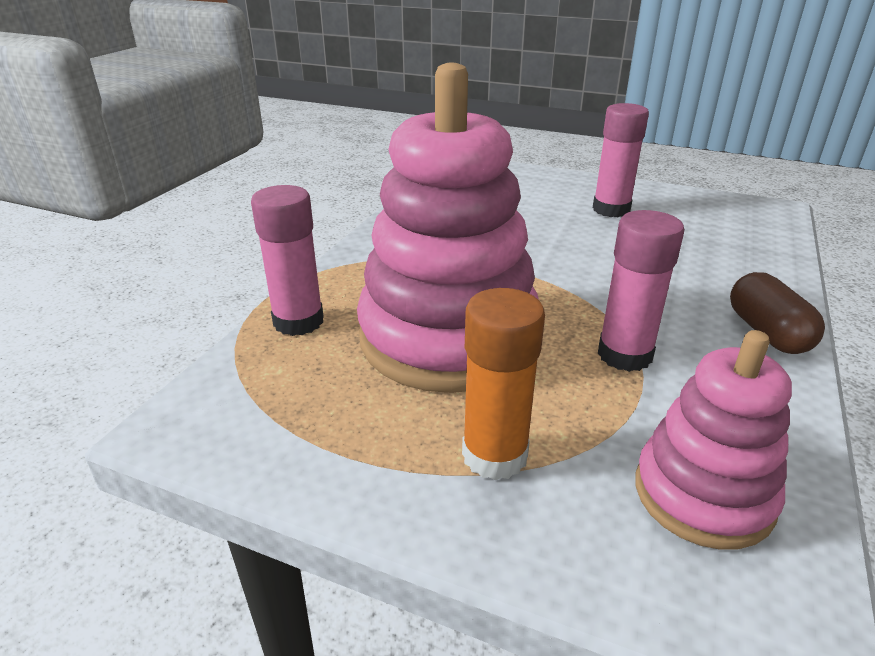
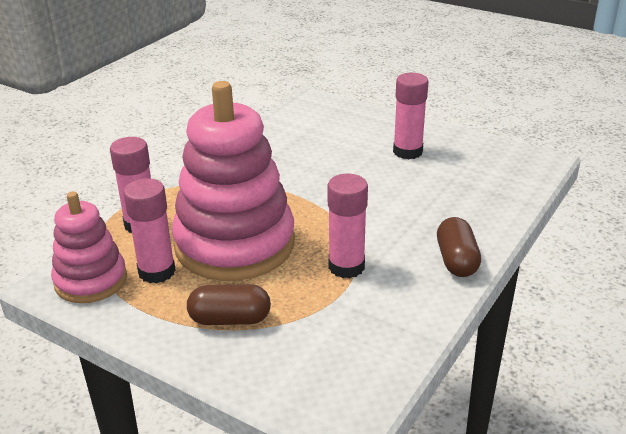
camera: 10 degrees right, 0 degrees up
orange glue stick [462,288,545,480] -> brown capsule [187,284,271,325]
pink stacking toy [635,330,792,550] -> pink stacking toy moved to [51,191,127,303]
none -> pink glue stick [123,178,176,283]

